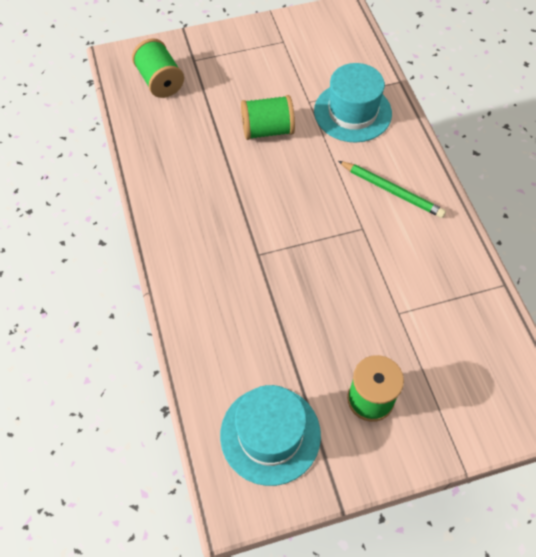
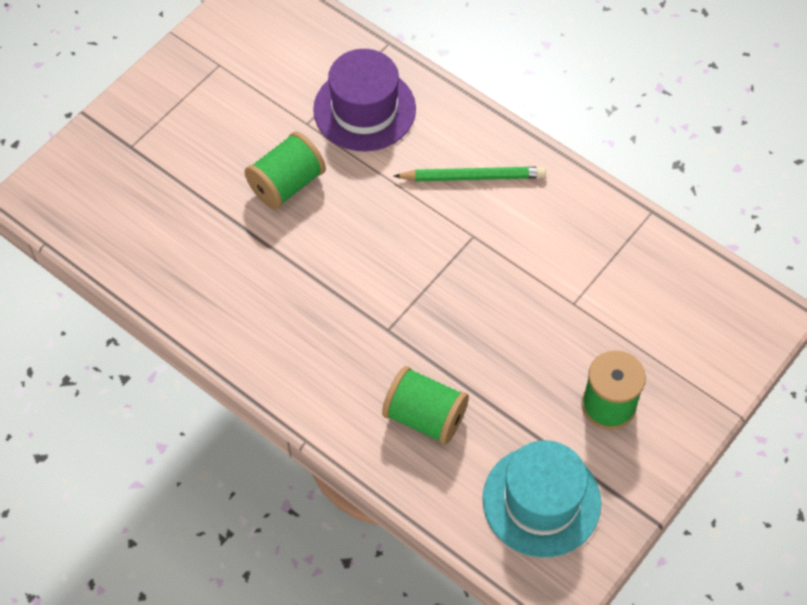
camera: 35 degrees left, 0 degrees up
green spool [132,38,184,98] -> green spool moved to [382,366,469,445]
turquoise hat [314,63,392,142] -> purple hat [313,49,416,152]

